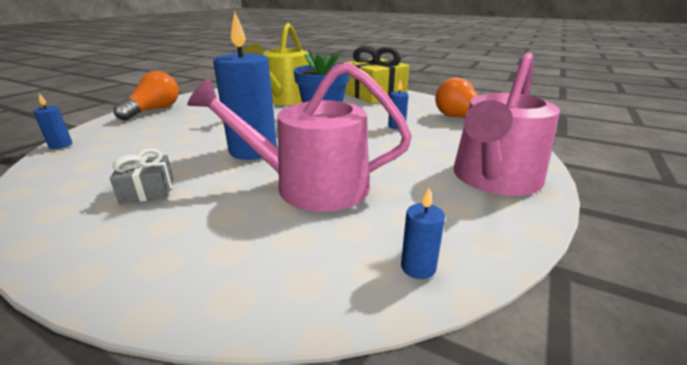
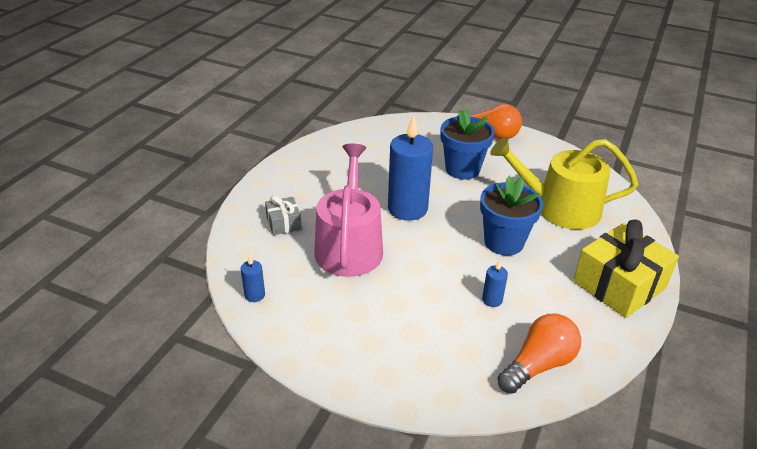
camera: 85 degrees right, 10 degrees up
blue candle [33,93,72,149] -> none
grey gift [110,149,174,204] -> grey gift moved to [265,195,302,235]
pink watering can [453,52,560,196] -> none
none -> blue flower pot [440,108,495,179]

